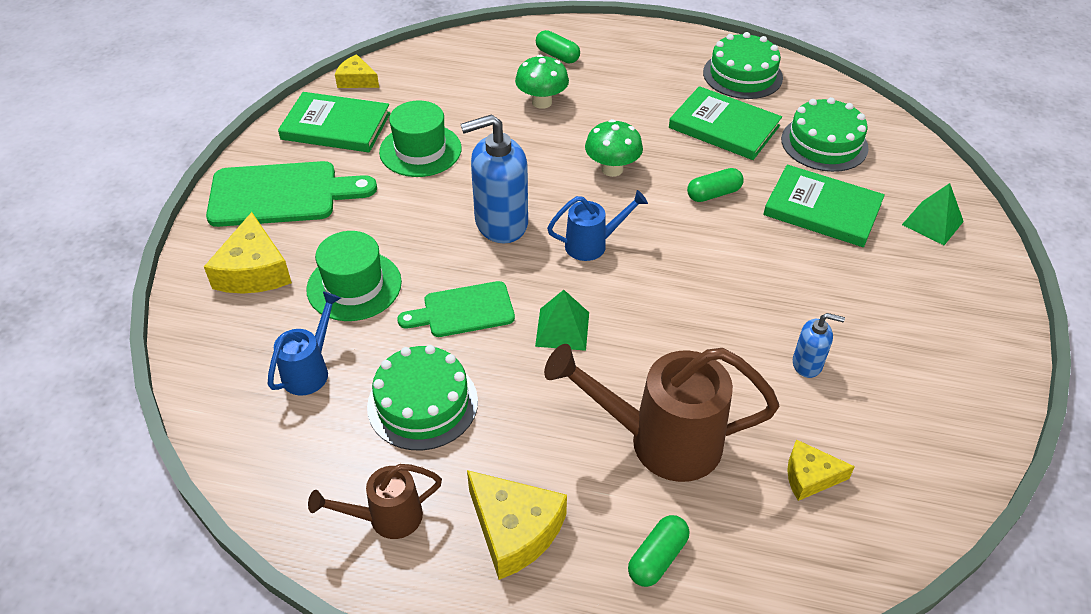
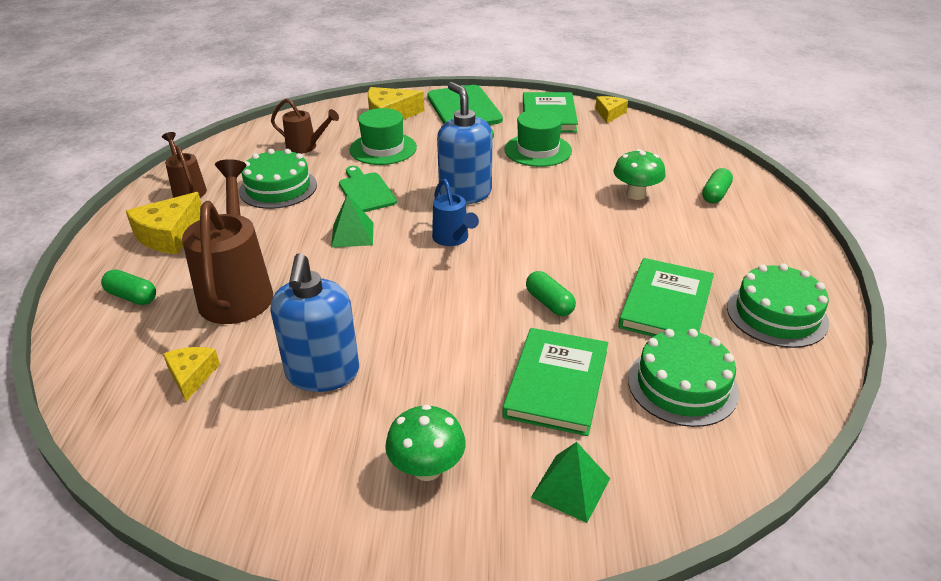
camera: 80 degrees right, 10 degrees down
blue watering can [268,291,341,396] -> brown watering can [271,98,339,154]
green mushroom [585,119,643,177] -> green mushroom moved to [385,404,466,481]
blue soap dispenser [793,313,845,378] -> blue soap dispenser [271,253,359,392], size x1.97

